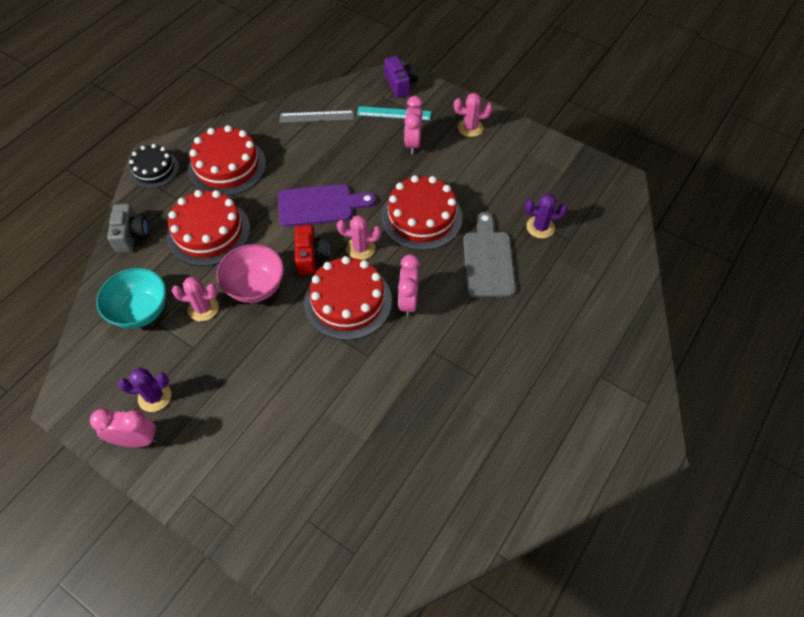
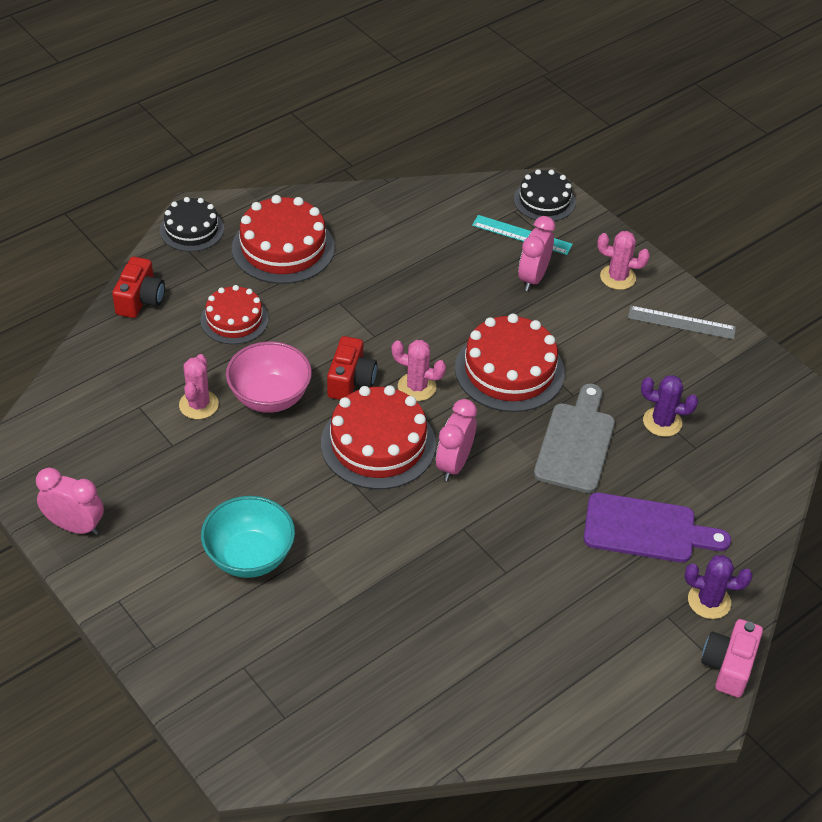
camera: 15 degrees right, 10 degrees down
turquoise bowl [96,268,166,329] -> turquoise bowl moved to [201,496,295,578]
grey camera [107,204,149,253] -> red camera [112,257,165,318]
purple cactus [118,367,171,412] -> purple cactus moved to [685,555,753,619]
red cake [167,190,250,266] -> red cake [201,285,268,344], size x0.63
pink cactus [172,277,219,321] -> pink cactus turned 75 degrees clockwise [179,354,219,419]
purple cutting board [278,184,376,227] -> purple cutting board moved to [584,493,731,563]
grey ruler [280,110,354,123] -> grey ruler moved to [628,306,736,339]
purple camera [384,56,418,98] -> black cake [514,169,576,221]
none -> pink camera [701,619,763,698]

